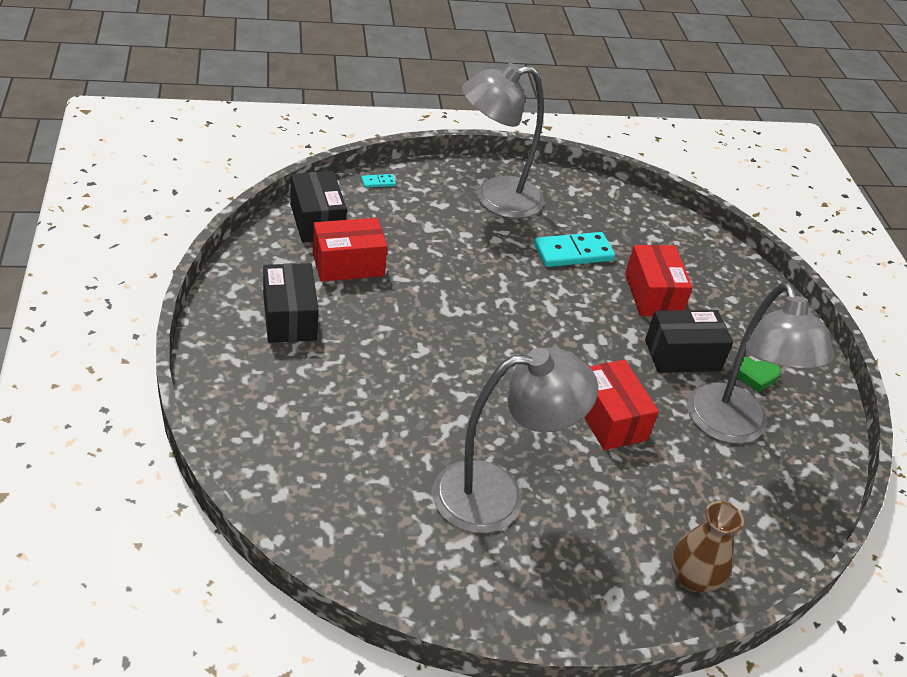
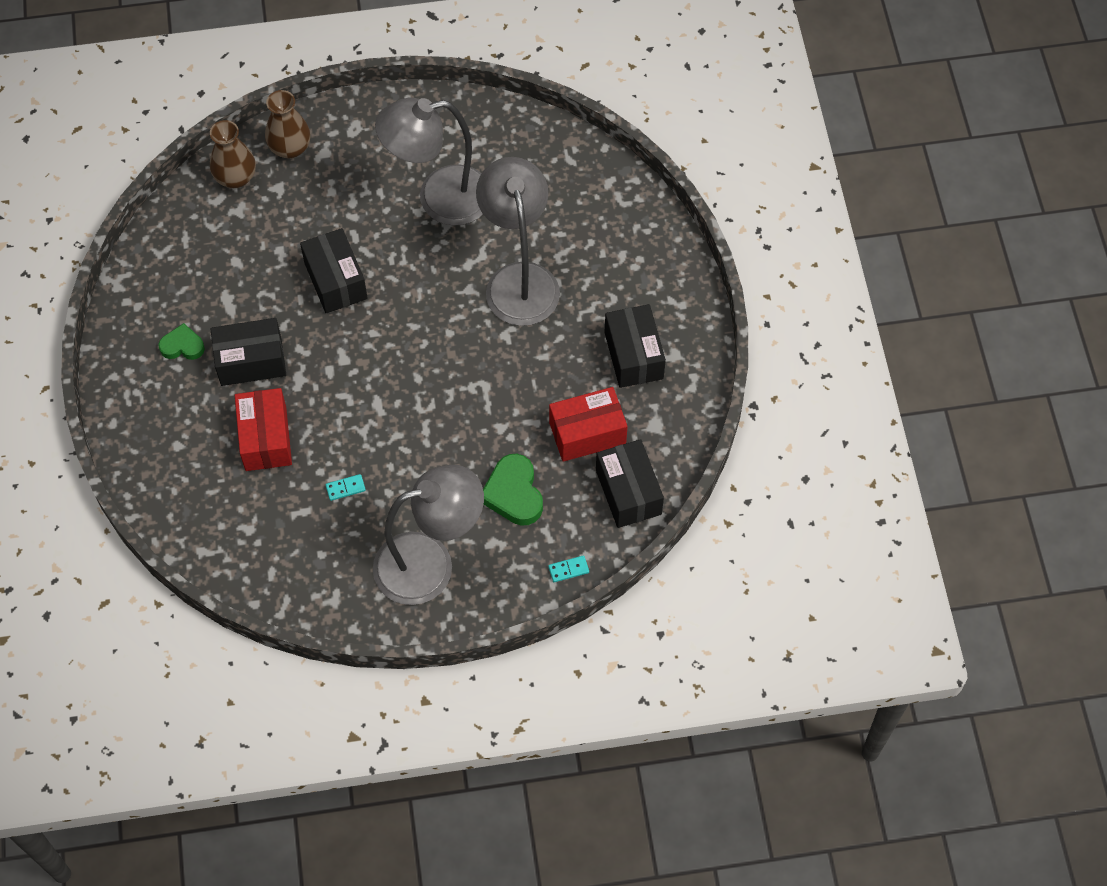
camera: 175 degrees left, 20 degrees up
turquoise domino [534,232,615,267] -> turquoise domino [325,474,366,501], size x0.45
red box [584,360,659,450] -> black box [300,228,367,313]
grey lamp [687,283,834,444] -> grey lamp moved to [476,157,560,326]
none -> brown vase [210,120,256,188]
none -> green heart [483,454,543,526]

